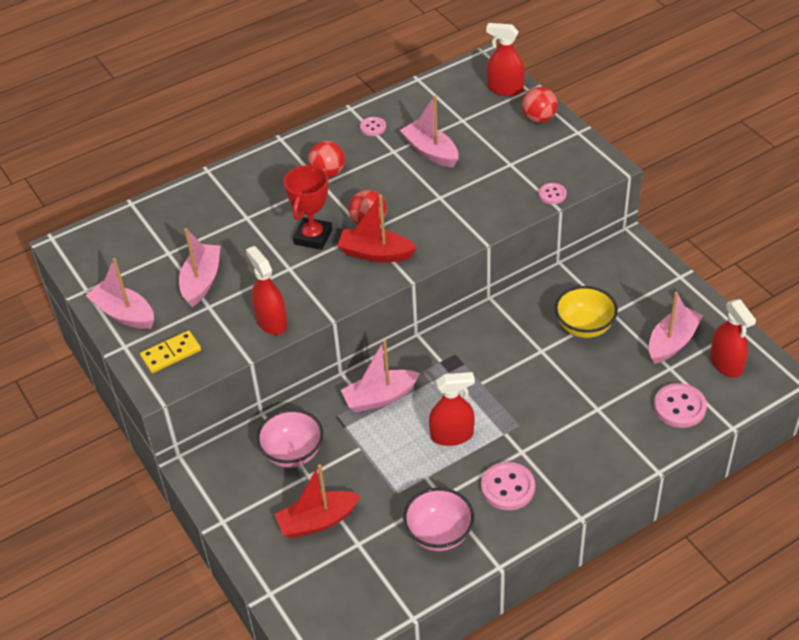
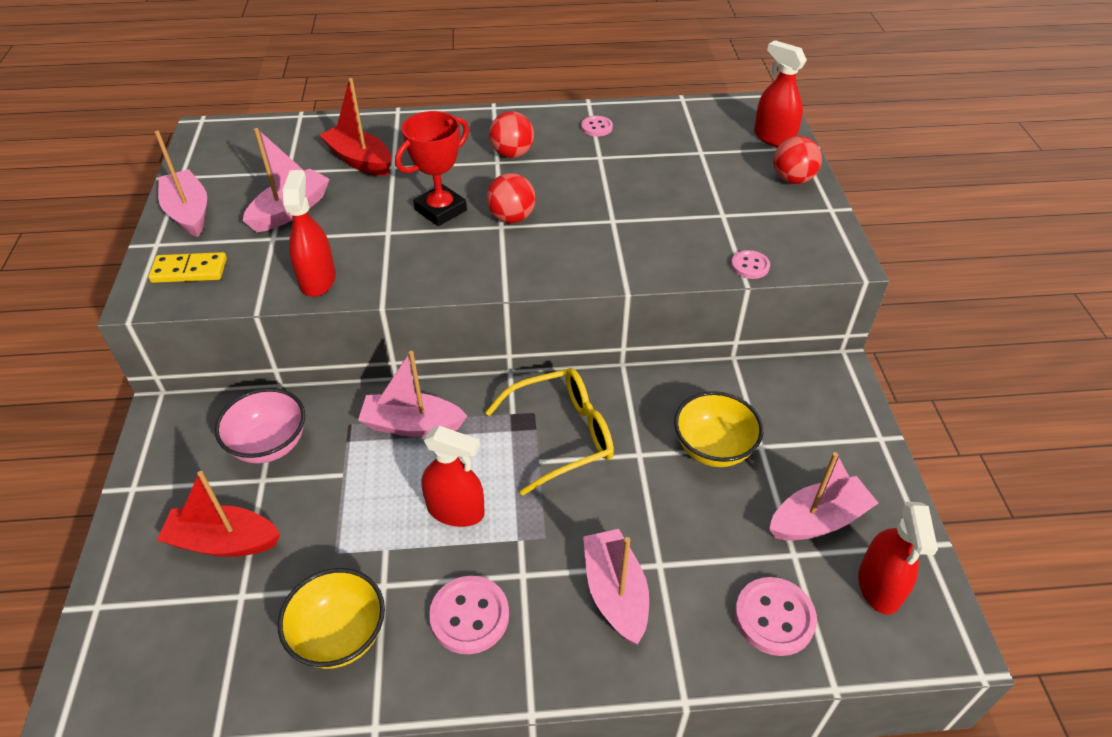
camera: 25 degrees right, 0 degrees up
red boat [337,194,417,262] -> red boat moved to [319,78,391,176]
pink boat [400,96,458,167] -> pink boat moved to [583,529,649,644]
pink bowl [403,487,474,551] -> yellow bowl [278,568,385,669]
none -> yellow glasses [485,368,614,496]

